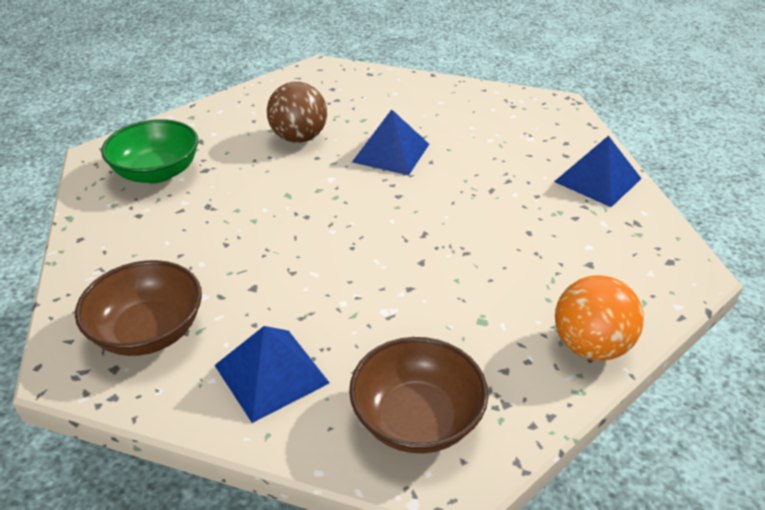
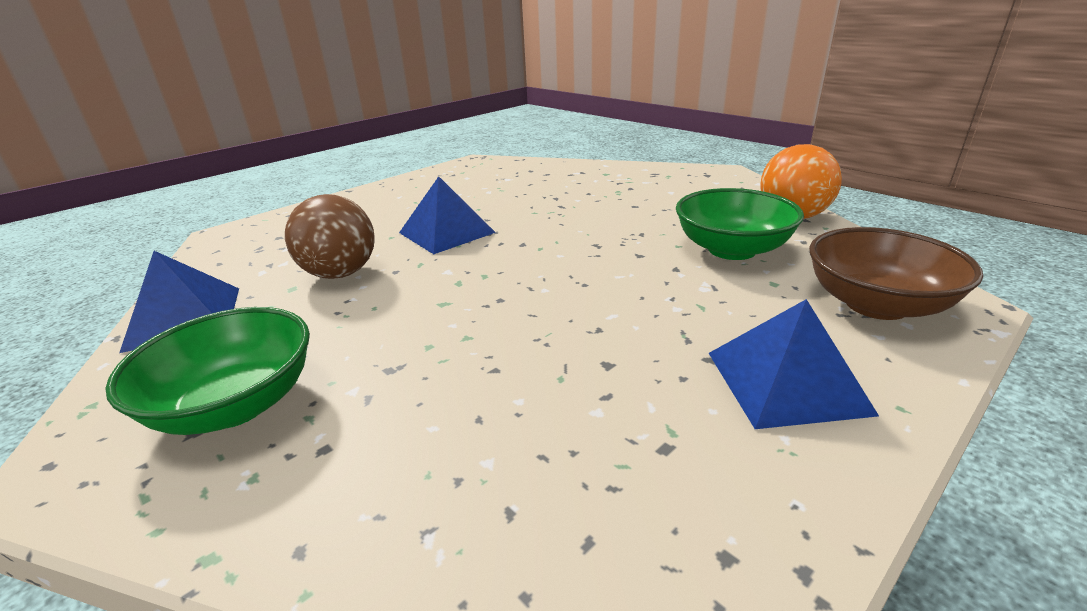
camera: 60 degrees left, 10 degrees down
brown bowl [75,260,202,356] -> none
blue pyramid [554,136,642,207] -> blue pyramid moved to [119,251,239,353]
none -> green bowl [676,188,804,260]

